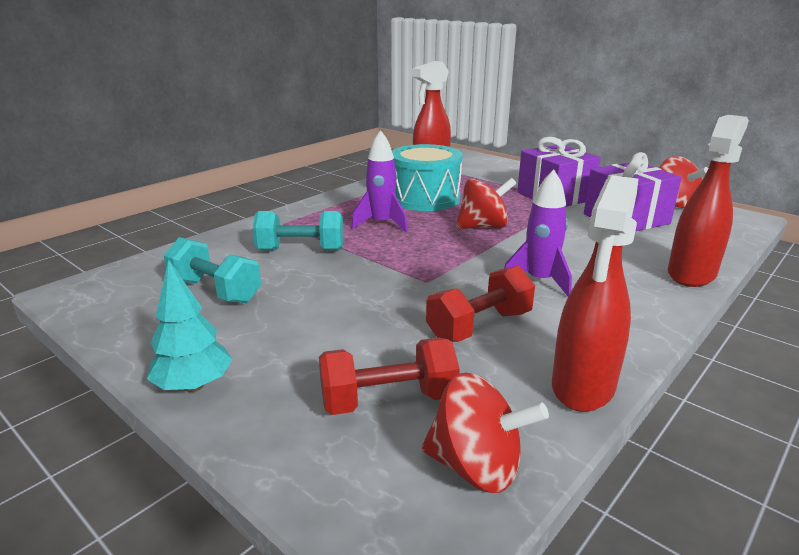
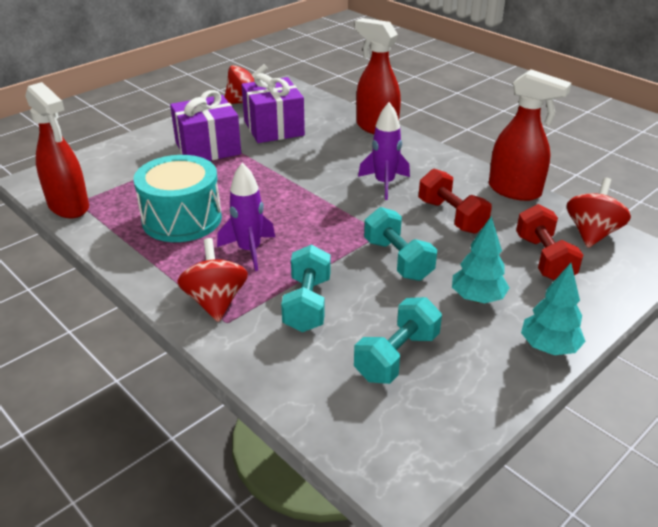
camera: 85 degrees left, 10 degrees up
red spinning top [456,178,517,229] -> red spinning top moved to [177,238,248,322]
none -> turquoise dumbbell [364,207,437,281]
none -> turquoise tree [452,216,509,303]

